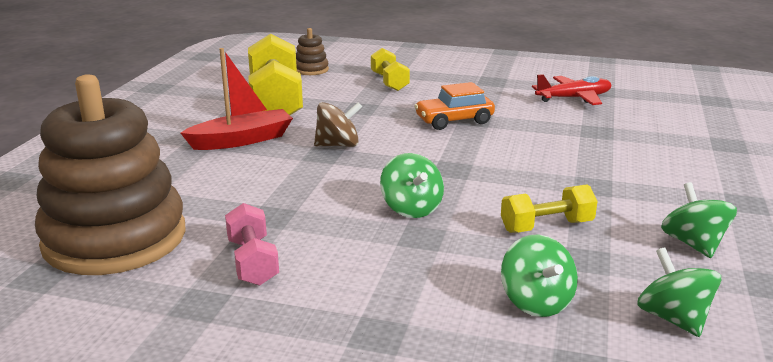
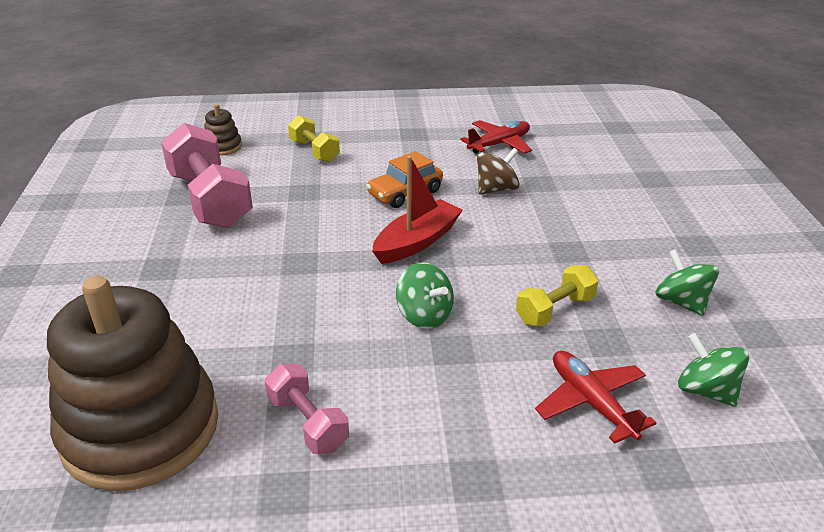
camera: 20 degrees left, 10 degrees up
red boat [181,48,293,150] -> red boat moved to [372,156,463,264]
yellow dumbbell [248,34,303,115] -> pink dumbbell [161,123,253,228]
brown spinning top [314,102,362,147] -> brown spinning top moved to [477,148,519,195]
green spinning top [501,235,578,317] -> red plane [535,350,656,444]

